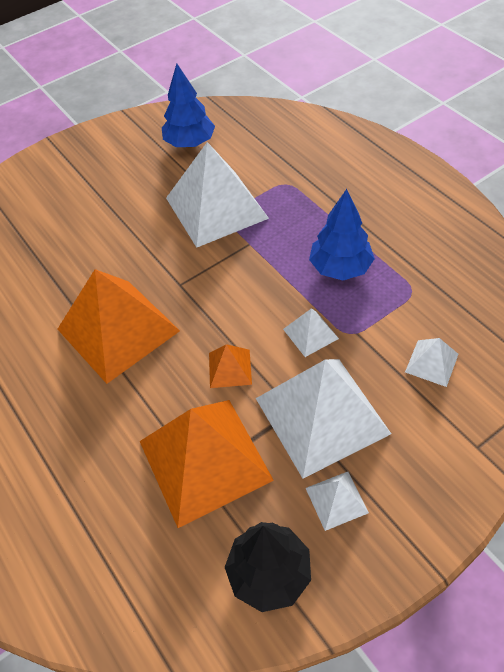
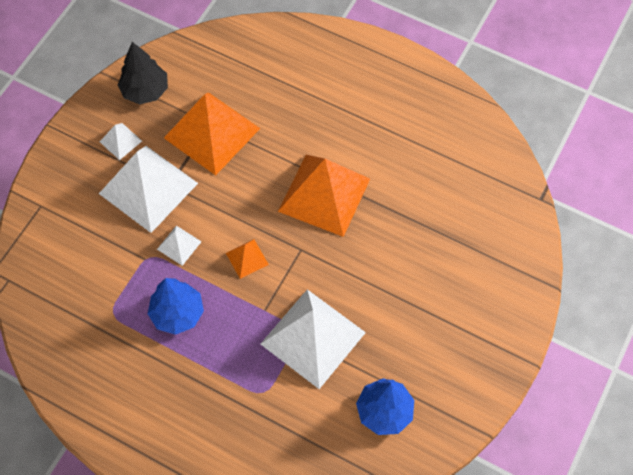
camera: 150 degrees right, 10 degrees up
orange pyramid [209,344,252,388] -> orange pyramid moved to [226,239,269,279]
white pyramid [405,338,458,387] -> none

